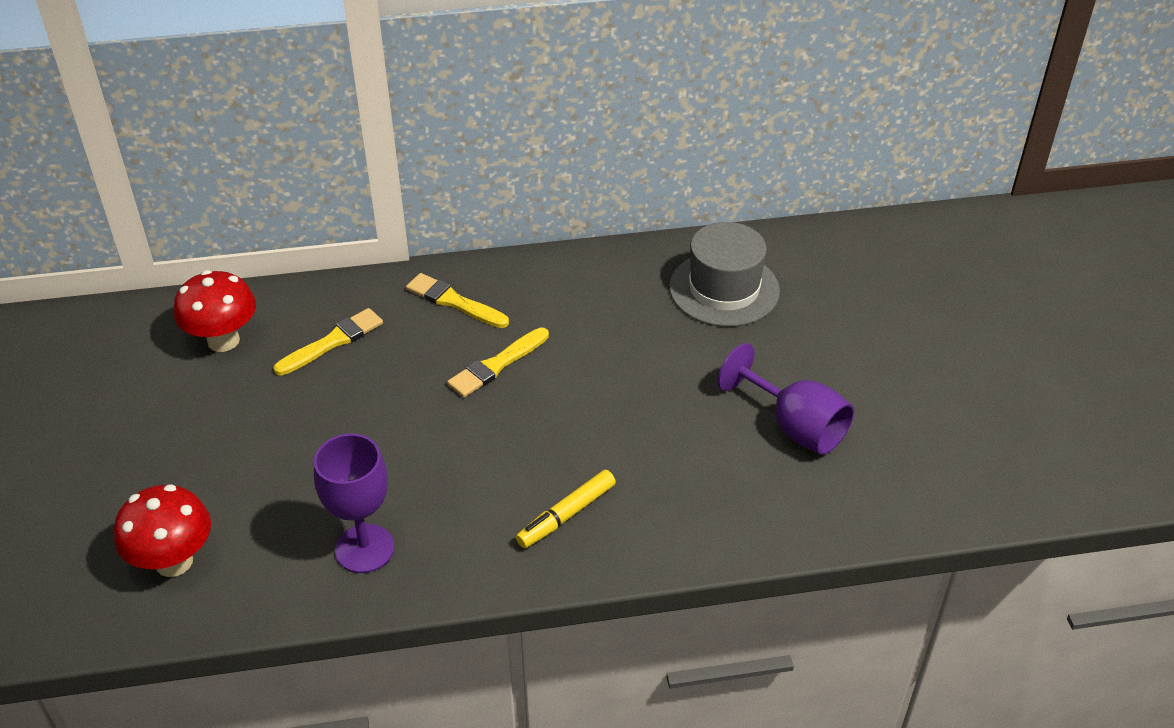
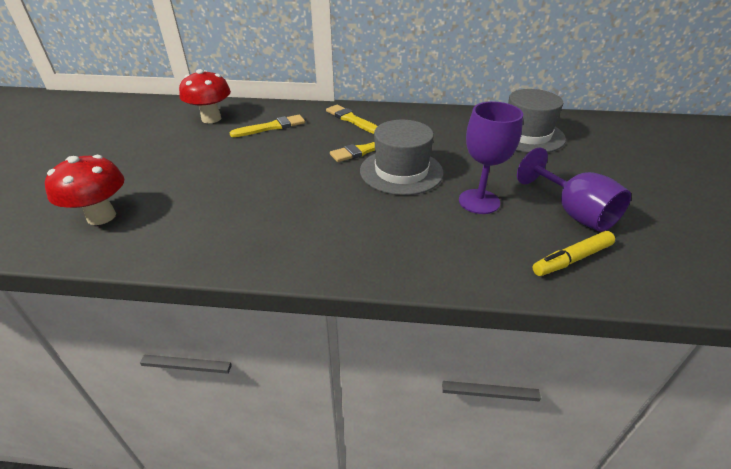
camera: 15 degrees right, 5 degrees down
purple goblet [314,434,394,573] -> purple goblet moved to [459,102,523,214]
yellow marker [516,470,616,549] -> yellow marker moved to [533,231,615,276]
none -> grey hat [360,120,444,195]

